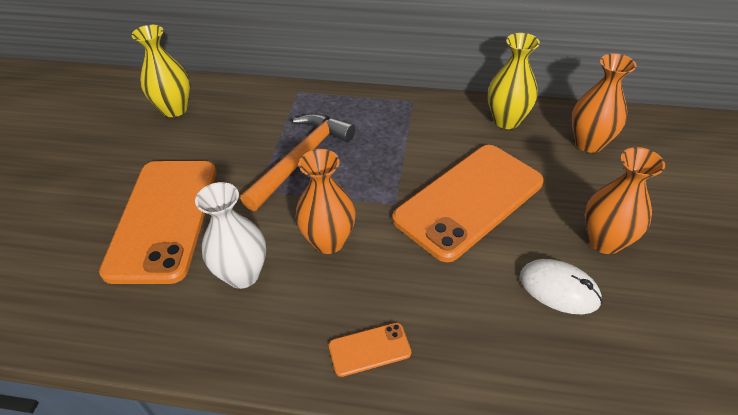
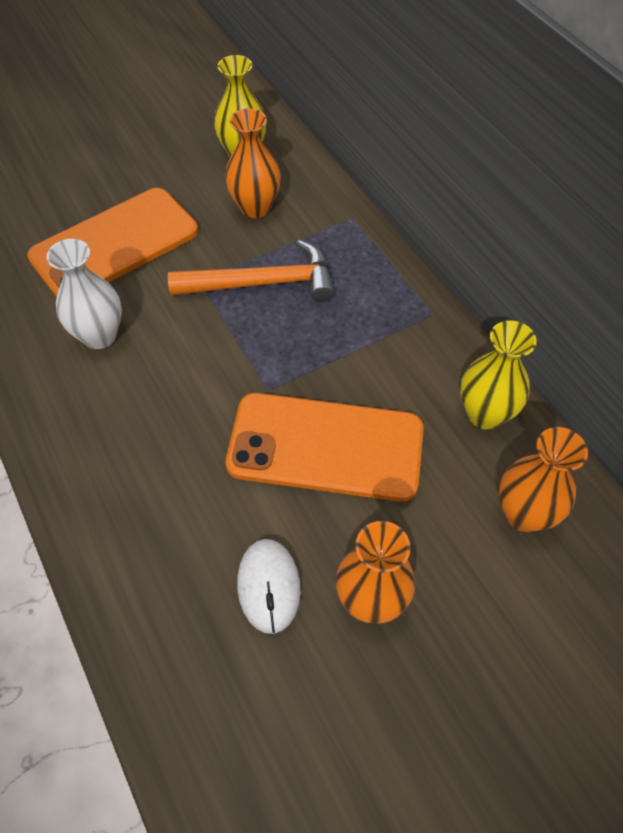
camera: 50 degrees right, 10 degrees up
orange vase [295,149,355,254] -> orange vase moved to [225,108,281,218]
orange phone [329,323,411,377] -> none

